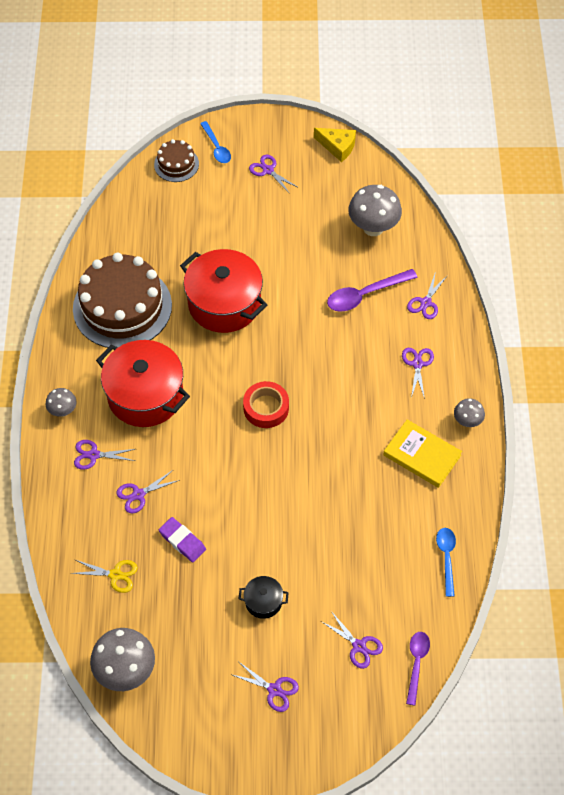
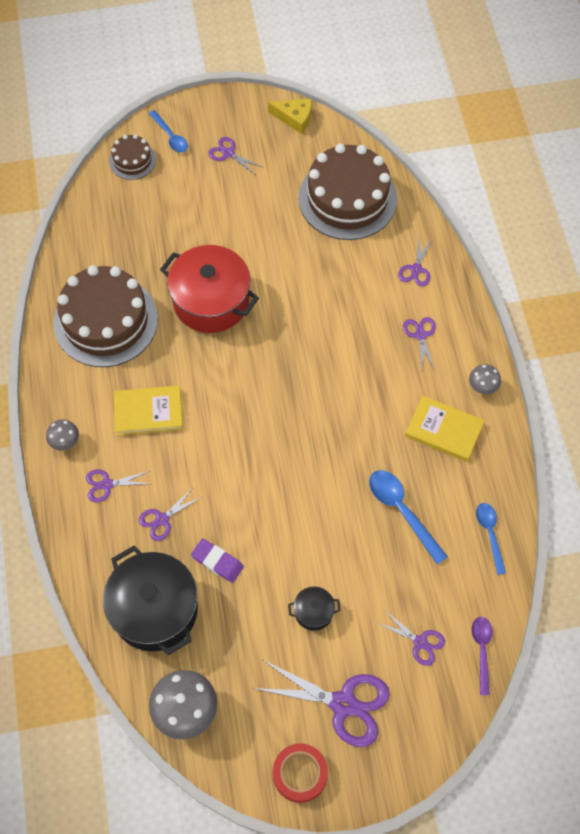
camera: 10 degrees left, 5 degrees up
yellow scissors [71,560,138,593] -> black pot [103,545,198,655]
red pot [96,340,190,427] -> yellow book [114,385,183,436]
purple scissors [230,662,299,712] -> purple scissors [252,660,390,747], size x1.89
red tape [243,381,289,428] -> red tape moved to [273,743,328,803]
purple spoon [327,269,418,312] -> none
grey mushroom [348,185,402,236] -> brown cake [299,143,397,240]
none -> blue spoon [369,470,448,564]

